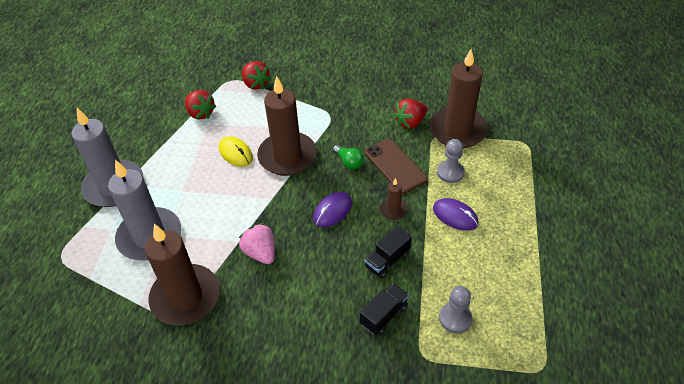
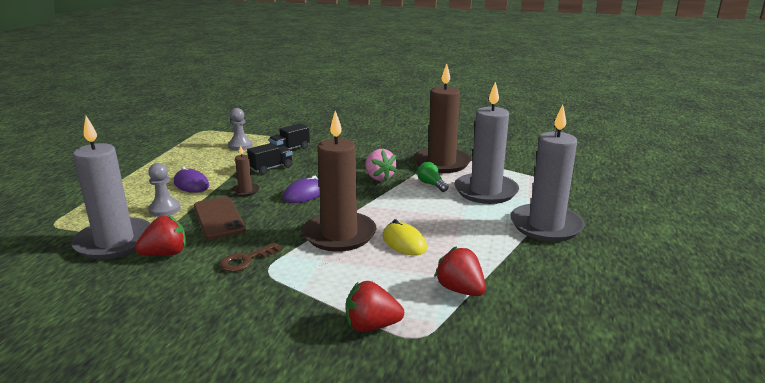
camera: 175 degrees left, 25 degrees down
red strawberry [242,61,271,89] -> red strawberry turned 60 degrees counterclockwise [345,281,404,332]
green light bulb [333,145,364,169] -> green light bulb moved to [417,162,449,192]
brown candle [430,49,488,148] -> grey candle [71,116,151,259]
none -> brown key [220,243,282,272]

